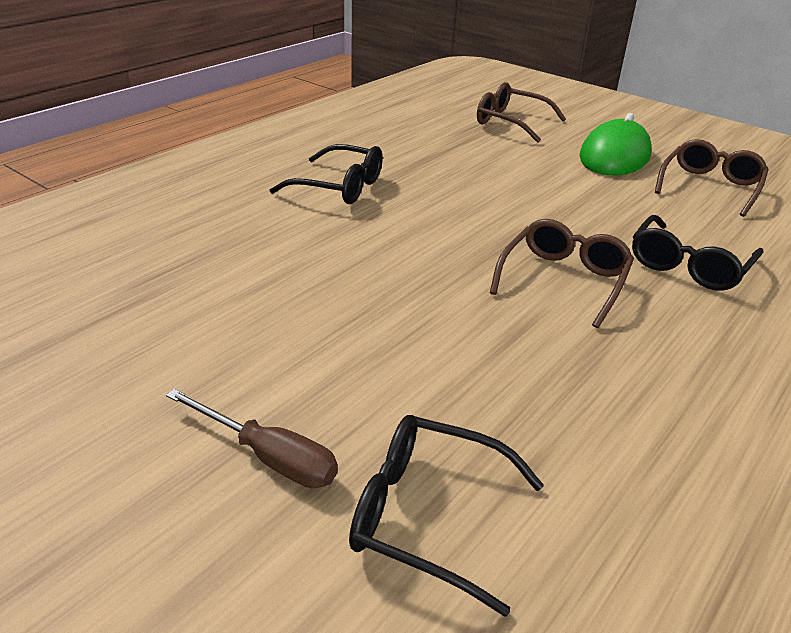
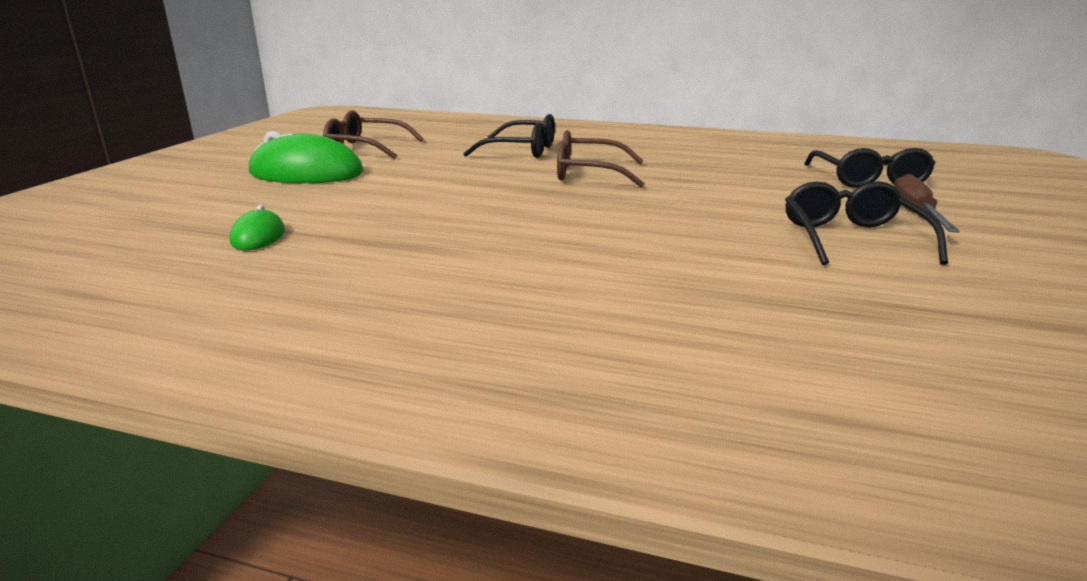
camera: 110 degrees left, 10 degrees down
black glasses [270,144,383,204] -> black glasses moved to [785,181,948,265]
brown glasses [477,82,566,143] -> none
none -> green mouse [229,205,285,250]

